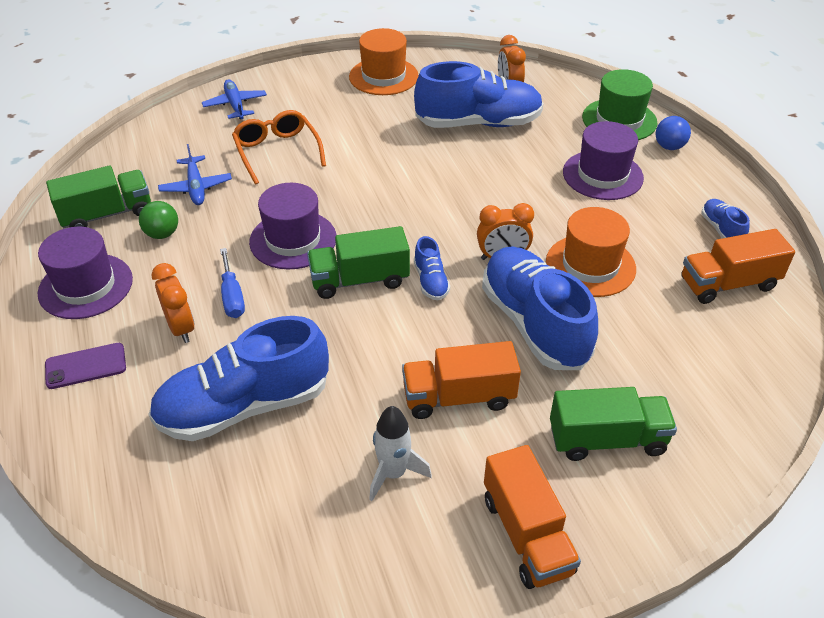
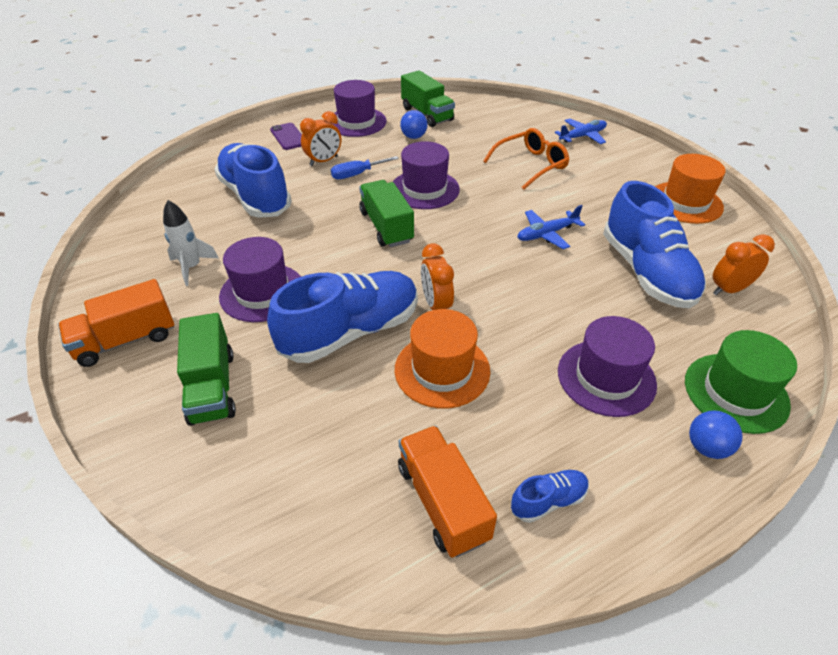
camera: 80 degrees right, 0 degrees up
green ball [139,201,178,239] -> blue ball [400,110,427,139]
blue plane [158,144,232,205] -> blue plane moved to [517,205,585,249]
orange truck [402,341,521,419] -> purple hat [219,237,301,322]
blue shoe [414,236,450,300] -> none

